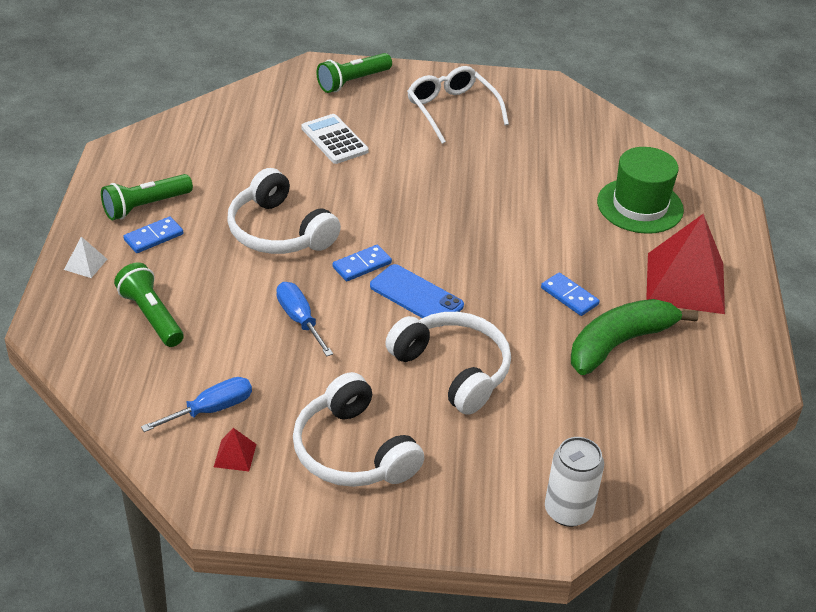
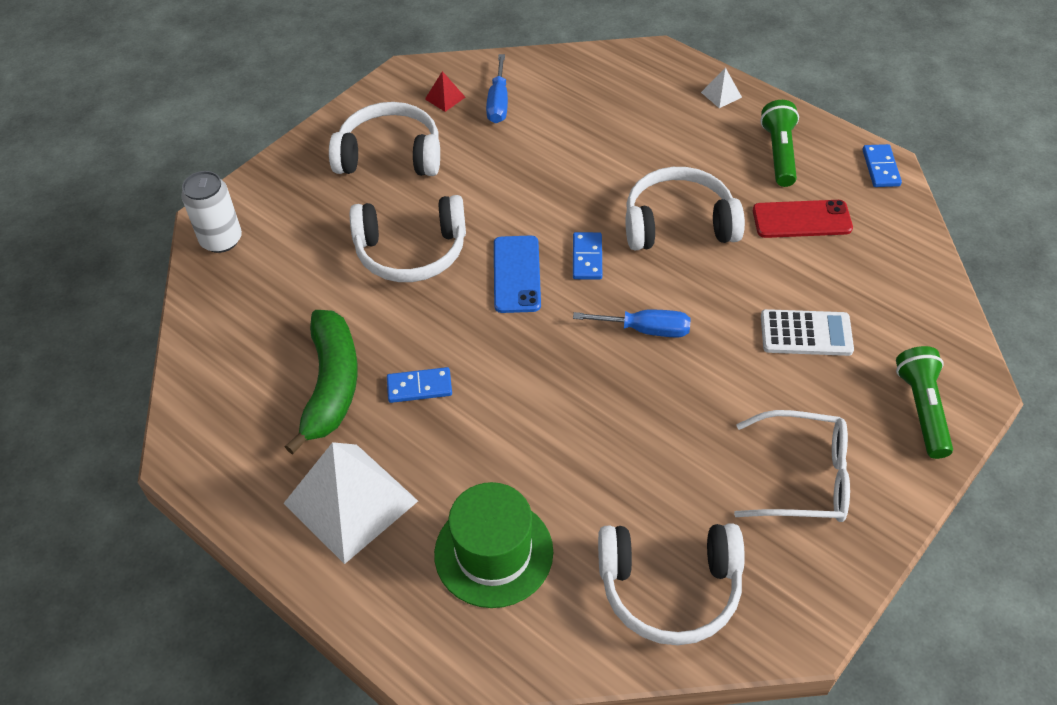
camera: 130 degrees right, 10 degrees up
green flashlight [114,262,184,347] -> none
blue domino [123,216,183,253] -> blue domino moved to [862,144,902,187]
blue screwdriver [276,282,333,356] -> blue screwdriver moved to [573,310,691,338]
blue phone [370,264,464,318] -> blue phone turned 75 degrees counterclockwise [494,235,541,313]
red pyramid [646,214,725,314] -> white pyramid [284,442,418,564]
none -> white headphones [598,524,745,645]
none -> red phone [753,200,853,238]

